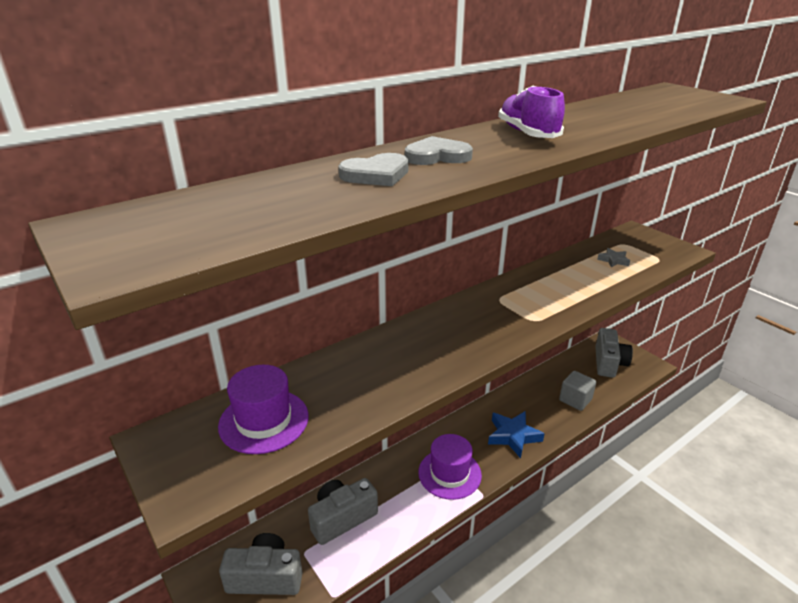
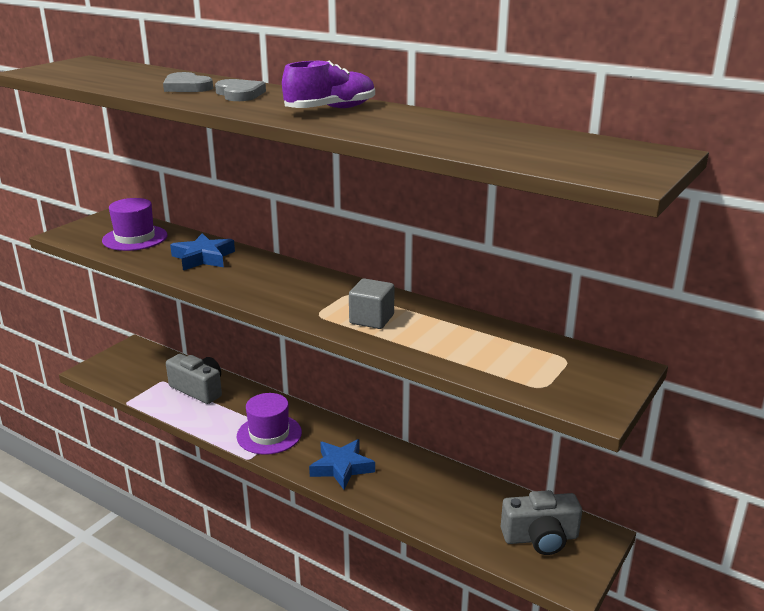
camera: 70 degrees right, 5 degrees down
grey camera [219,533,302,595] -> none
grey cube [559,371,596,411] -> grey cube moved to [349,278,394,329]
grey star [597,248,630,268] -> none
none -> blue star [170,233,235,270]

